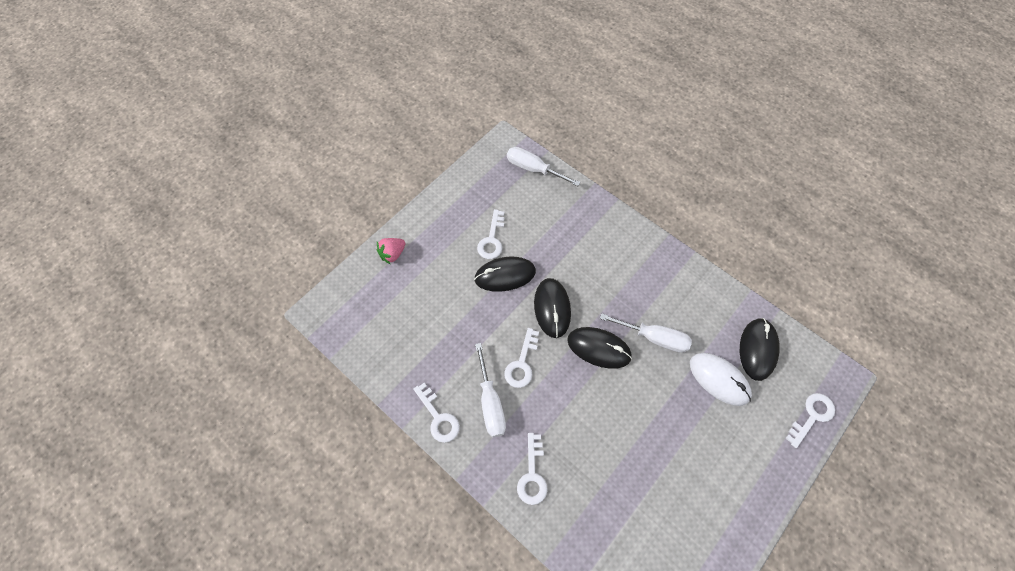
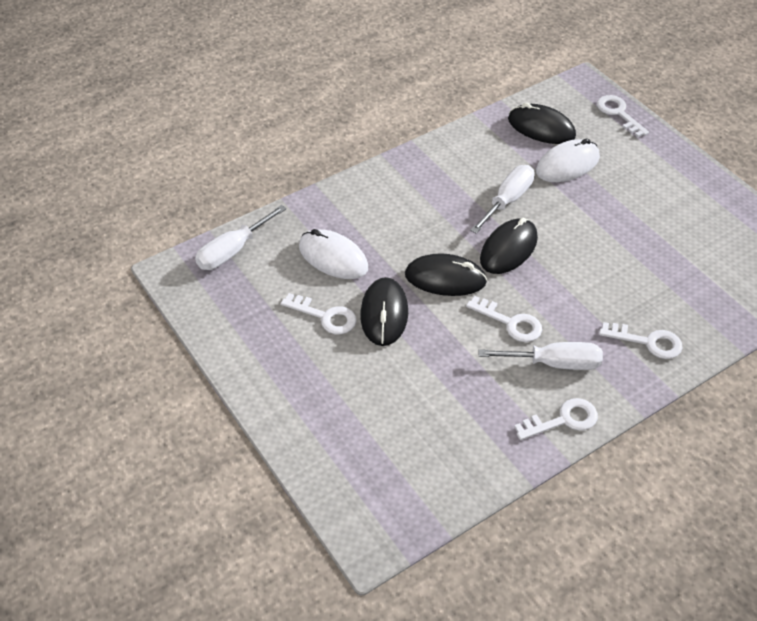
camera: 75 degrees left, 15 degrees down
pink strawberry [377,238,406,264] -> none
none -> white mouse [299,229,368,279]

